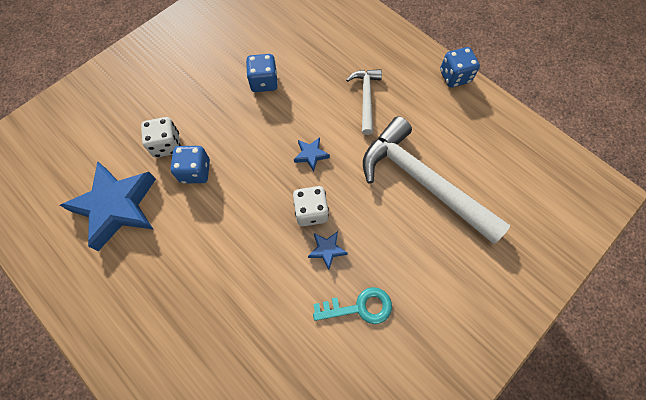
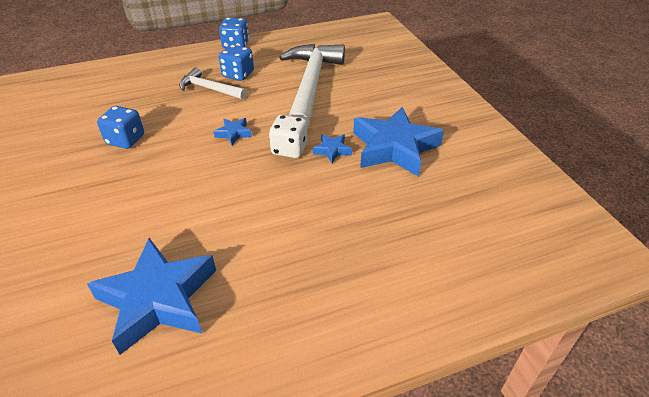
camera: 65 degrees left, 25 degrees down
white dice [141,117,181,158] -> none
blue dice [170,146,210,183] -> blue dice moved to [219,45,254,81]
turquoise key [313,287,392,324] -> blue star [353,107,444,177]
white hammer [363,116,511,244] -> white hammer turned 120 degrees clockwise [279,44,345,129]

